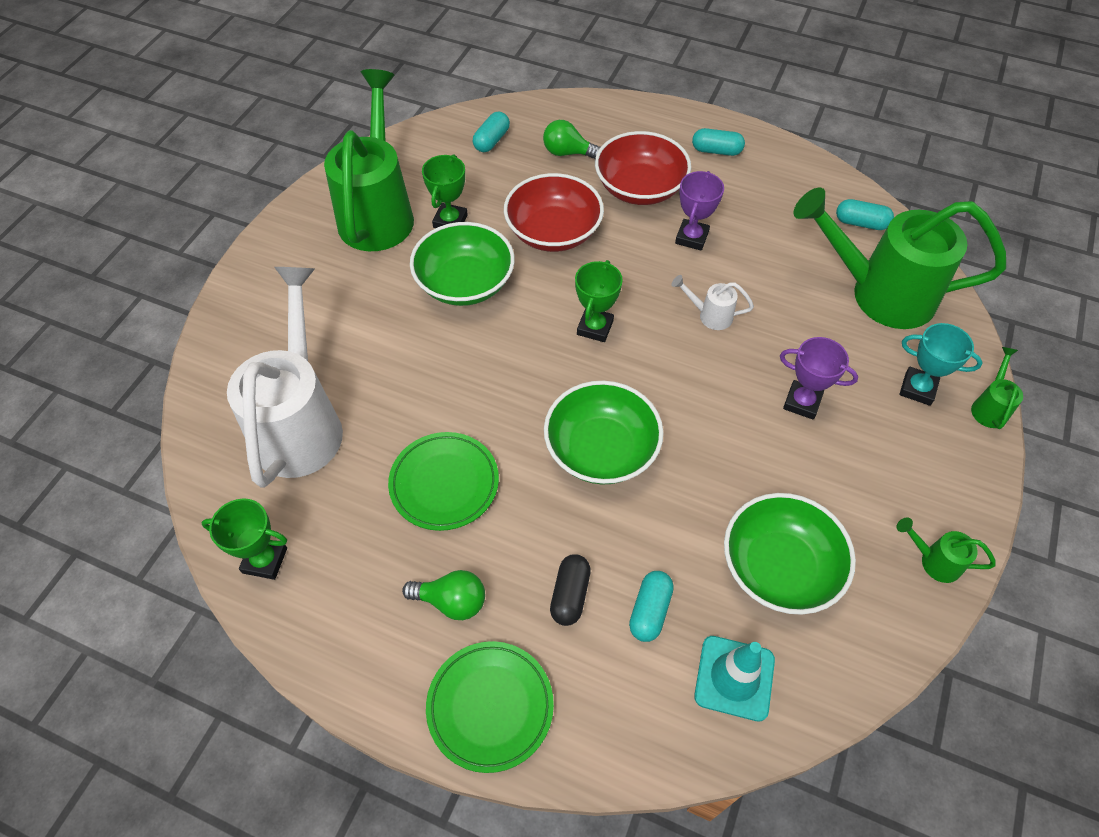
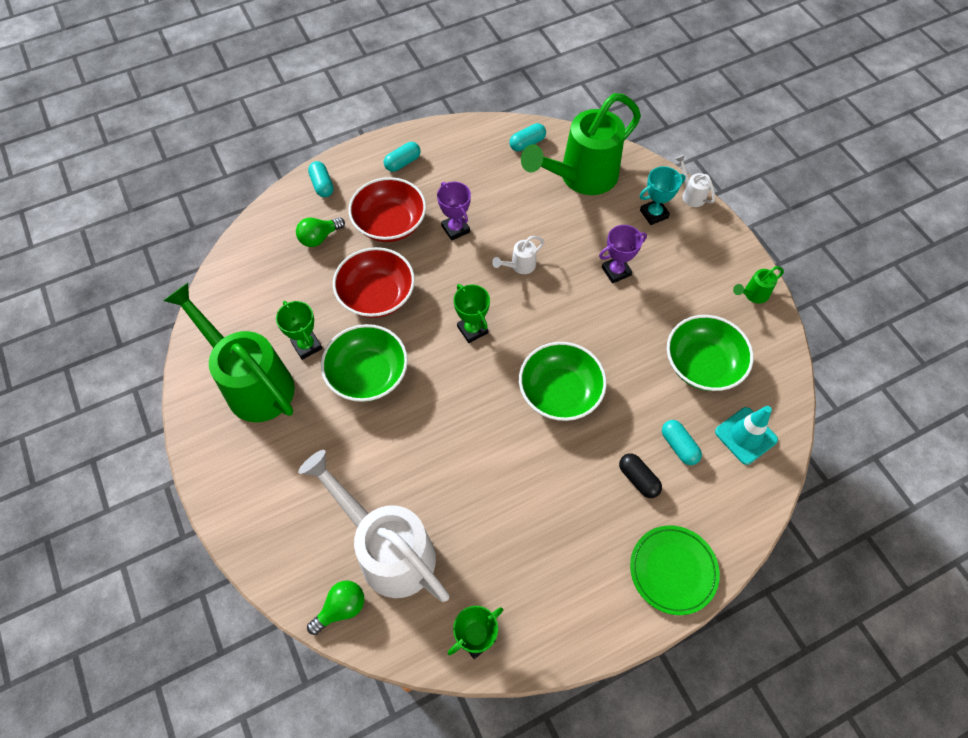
camera: 50 degrees left, 5 degrees up
green plate [388,432,499,531] -> none
green light bulb [402,570,485,620] -> green light bulb moved to [307,580,364,635]
turquoise capsule [473,111,510,152] -> turquoise capsule moved to [308,161,334,197]
green watering can [971,347,1023,429] -> white watering can [675,154,715,207]

